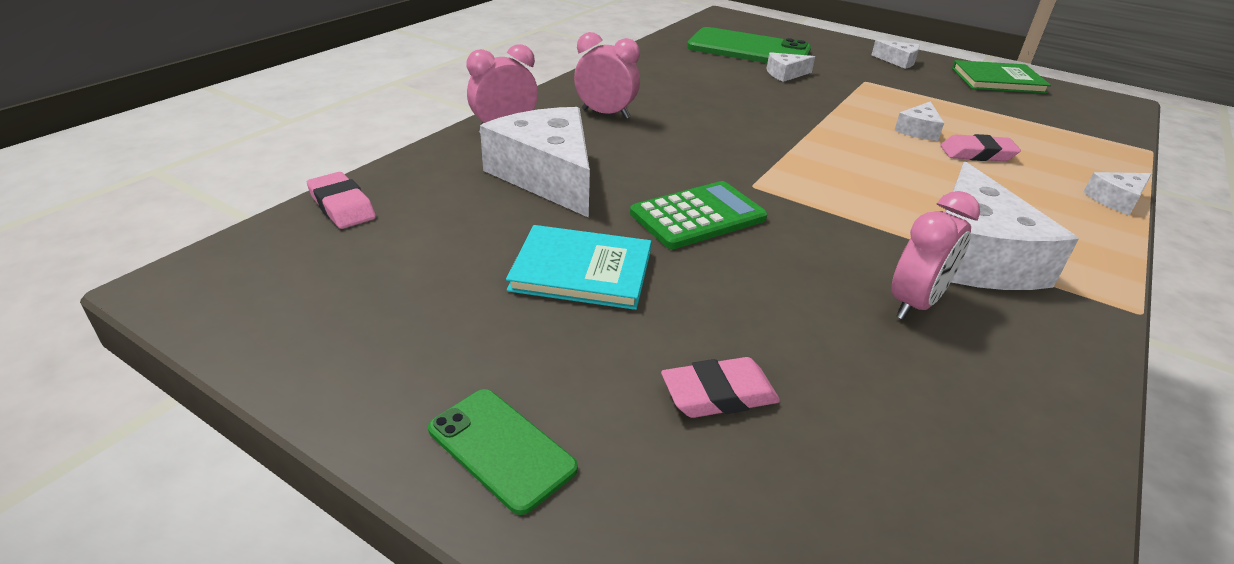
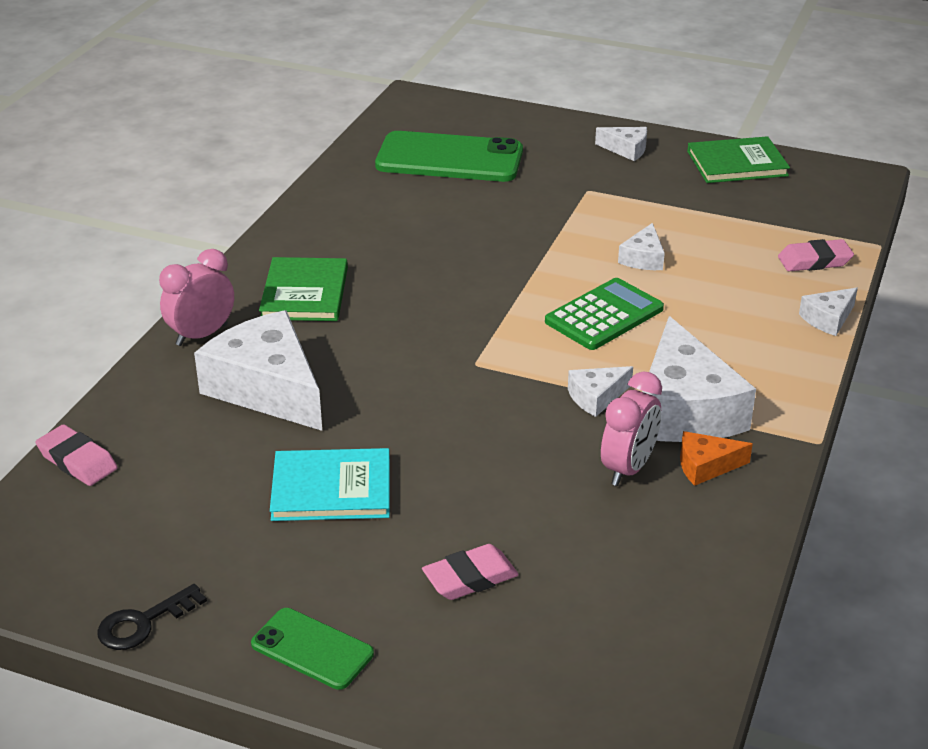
camera: 10 degrees left, 0 degrees up
pink clock [574,32,640,119] -> green book [259,257,348,321]
green calculator [630,181,768,249] -> green calculator moved to [545,278,664,350]
white cheese [766,52,815,82] -> white cheese moved to [568,366,633,417]
pink eraser [940,134,1021,161] -> pink eraser moved to [778,239,854,271]
none -> black key [97,584,207,650]
none -> orange cheese [680,431,753,486]

